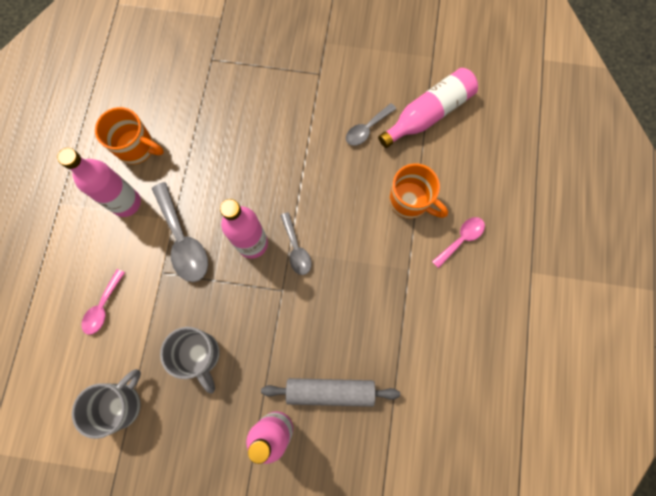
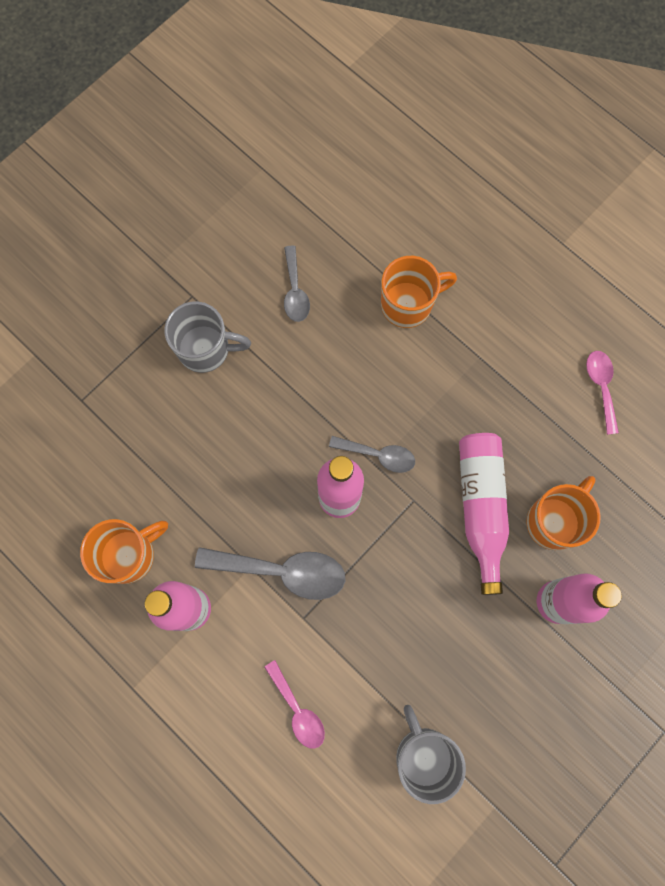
camera: 55 degrees left, 0 degrees up
grey mug [160,327,220,393] -> grey mug moved to [164,301,251,373]
grey rolling pin [261,378,400,407] -> orange mug [526,476,601,550]
pink bottle [378,68,478,148] -> pink bottle moved to [459,433,509,595]
pink spoon [432,217,485,268] -> pink spoon moved to [586,351,619,435]

